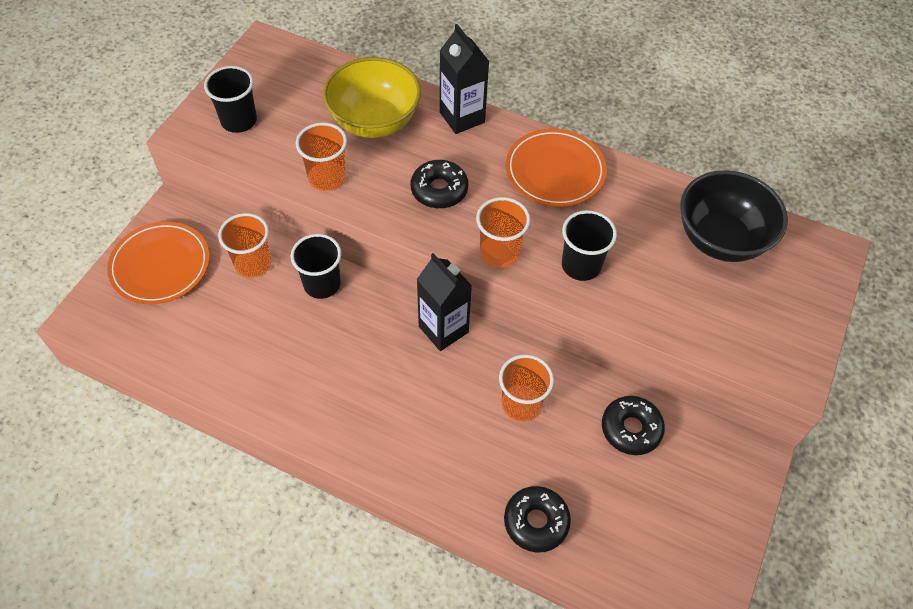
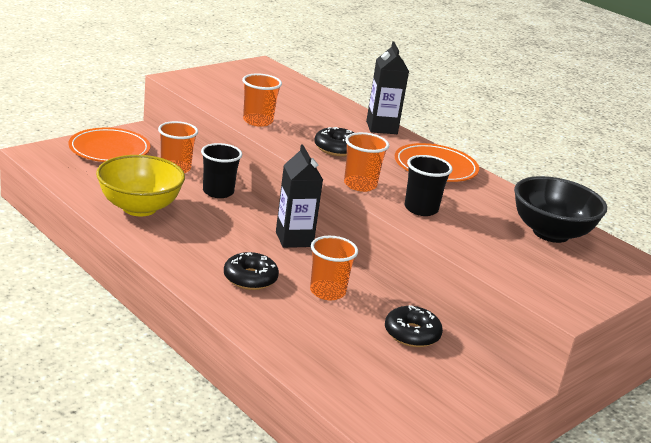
camera: 20 degrees right, 30 degrees down
black cup [204,66,257,133] -> none
yellow bowl [323,57,421,138] -> yellow bowl moved to [96,155,185,216]
black donut [504,486,571,553] -> black donut moved to [224,252,279,290]

